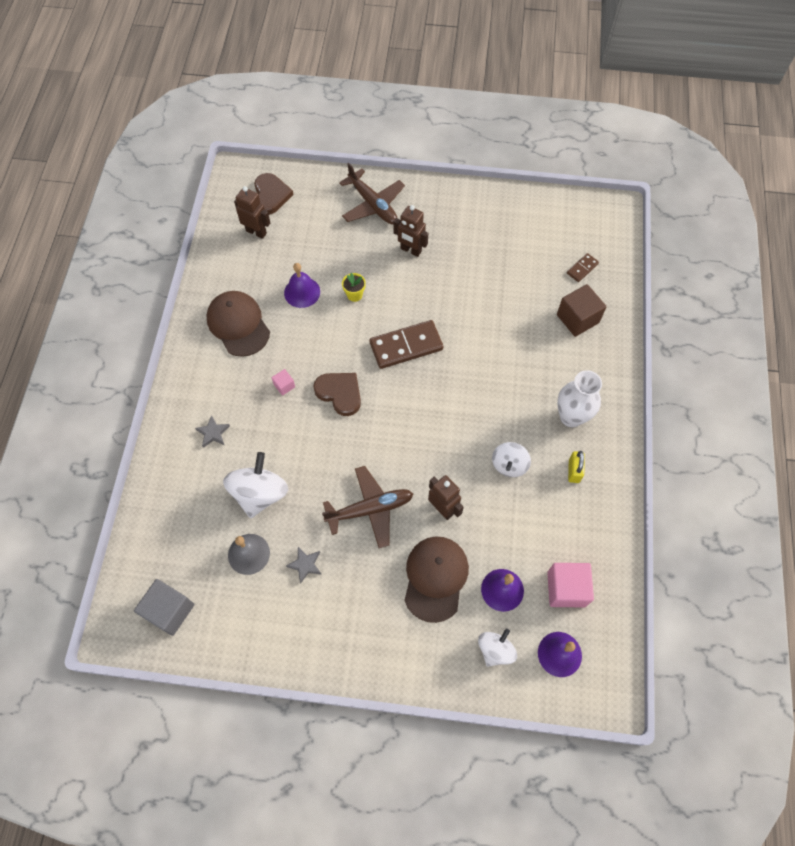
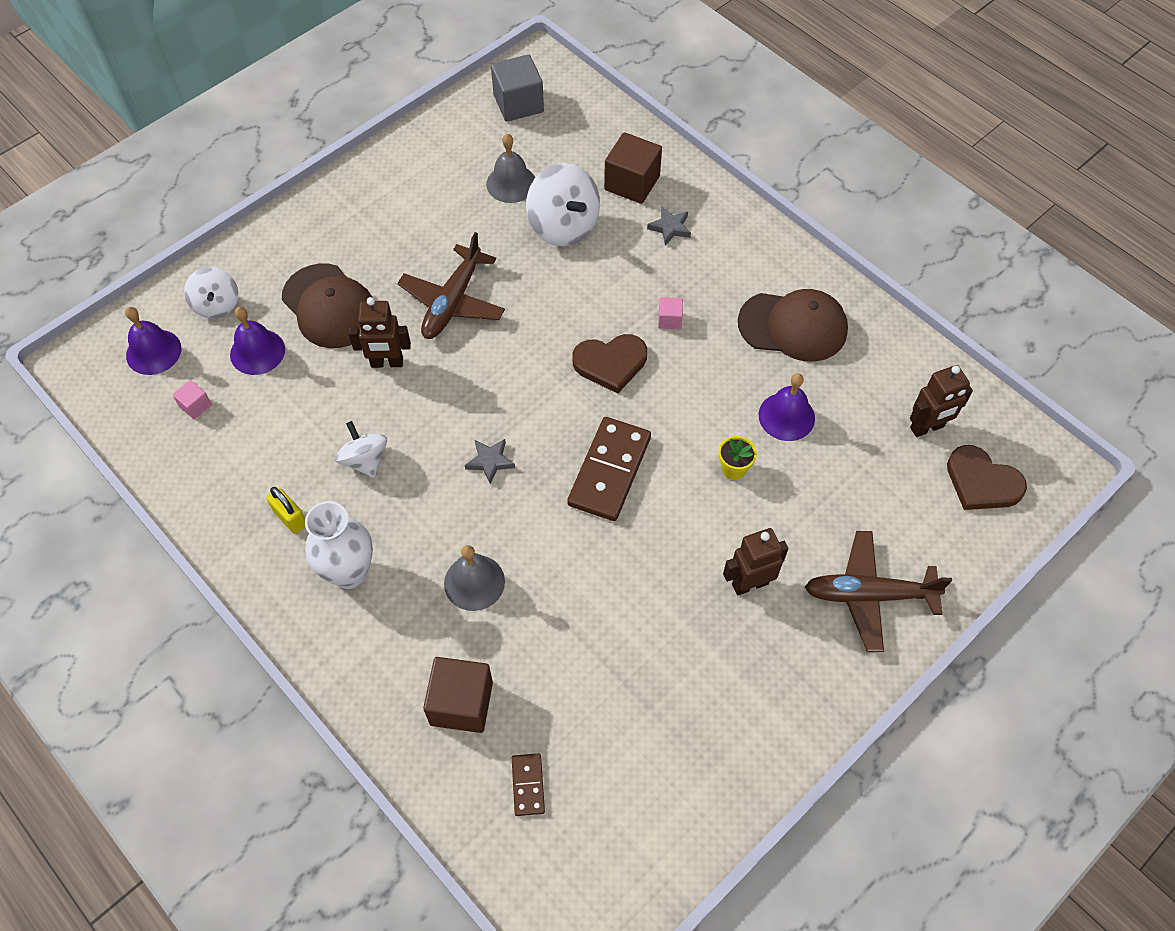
camera: 130 degrees right, 5 degrees down
grey star [286,547,322,584] -> grey star moved to [465,439,515,484]
pink cube [547,563,594,608] -> pink cube [172,380,212,419], size x0.49
none -> grey bell [444,545,505,611]
none -> brown cube [604,132,662,204]

